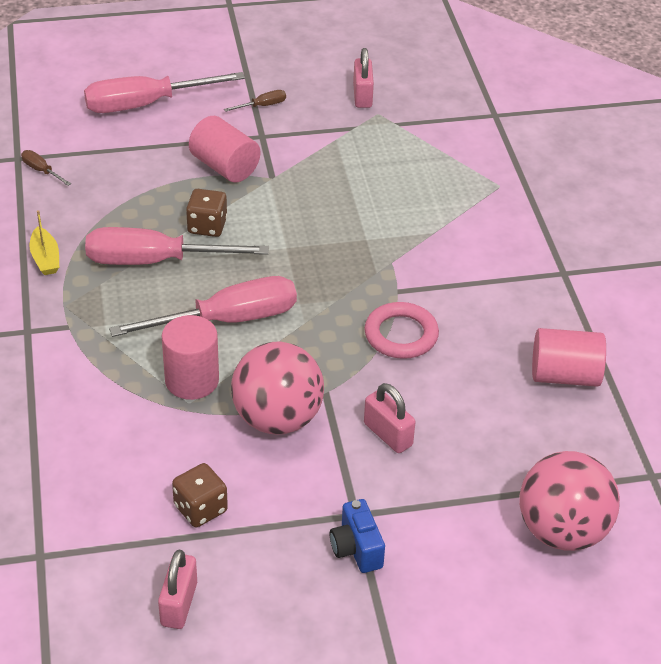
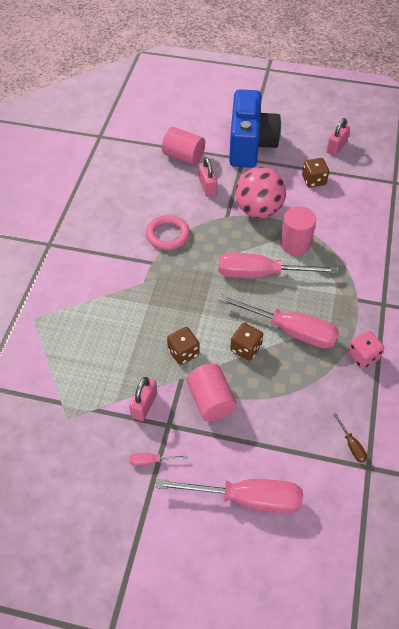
camera: 155 degrees left, 10 degrees up
yellow boat [29,210,59,275] -> pink dice [348,331,384,369]
brown screwdriver [224,90,286,112] -> pink screwdriver [130,453,188,466]
blue camera [330,499,385,573] -> blue camera [229,89,281,168], size x2.33
pink padlock [353,48,374,108] -> pink padlock moved to [129,377,157,421]
pink ball [519,451,620,551] -> none
pink cylinder [532,328,606,387] -> pink cylinder moved to [162,127,205,165]
none -> brown dice [167,327,200,365]

